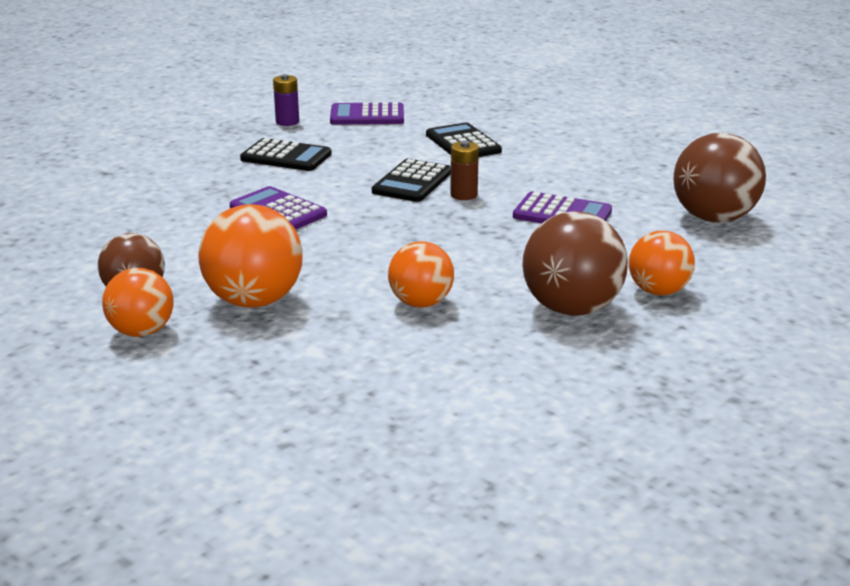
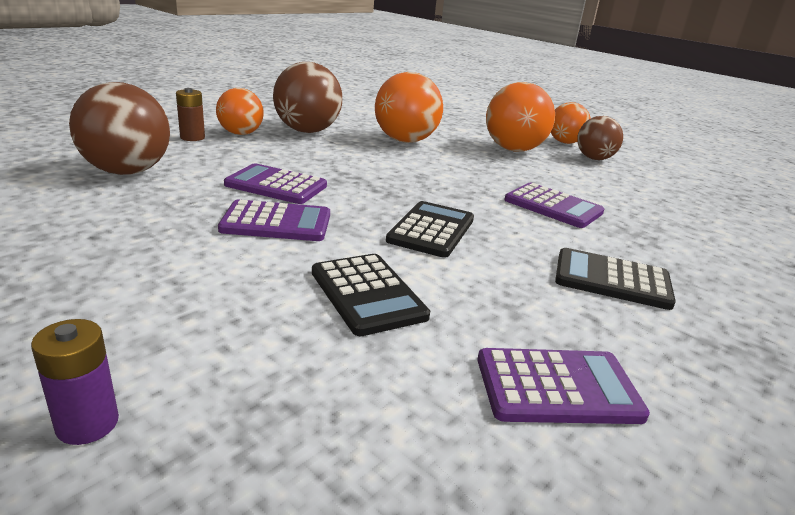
camera: 175 degrees right, 0 degrees up
purple battery [273,74,299,126] -> purple battery moved to [31,319,119,445]
orange ball [388,241,454,307] -> orange ball [375,72,443,143], size x1.55
brown battery [450,141,479,200] -> brown battery moved to [176,88,205,141]
none -> purple calculator [218,199,330,241]

